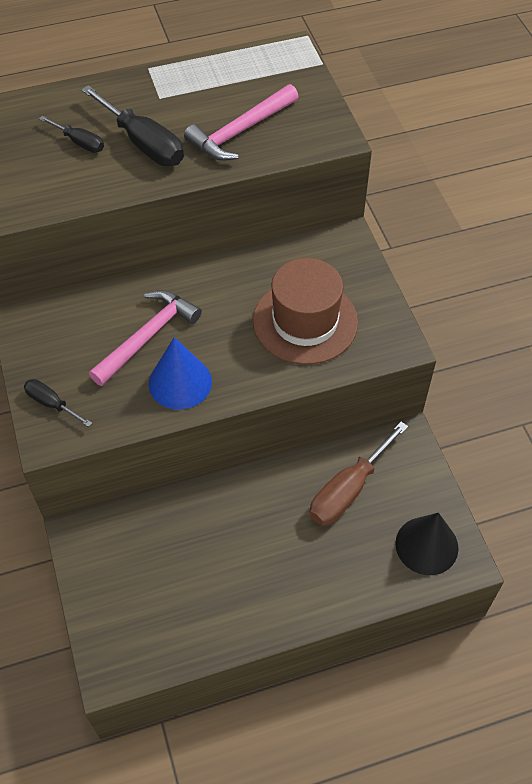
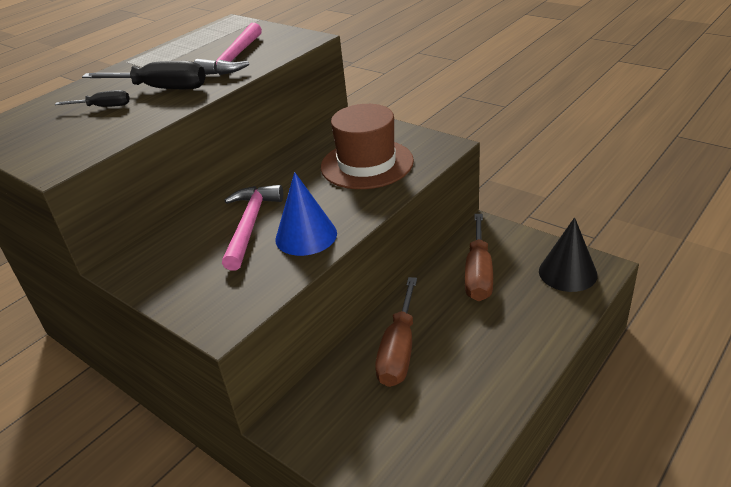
camera: 30 degrees left, 20 degrees down
black screwdriver [24,379,92,427] -> none
none -> brown screwdriver [375,277,417,387]

